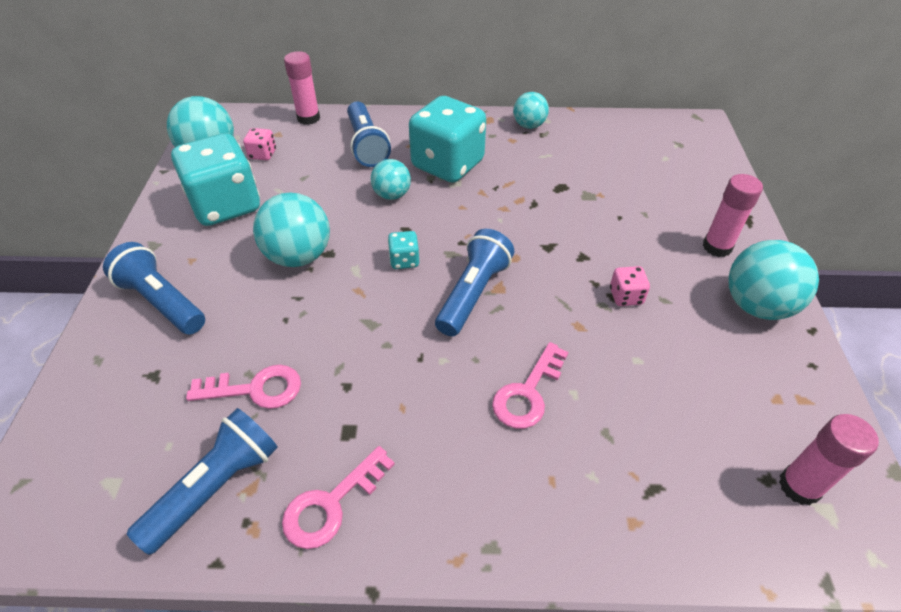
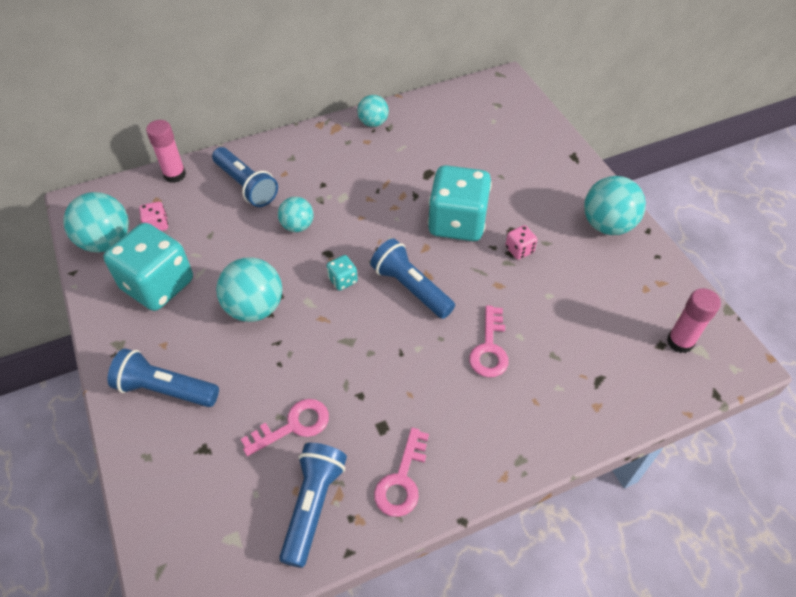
camera: 25 degrees left, 5 degrees up
turquoise dice [409,96,486,183] -> turquoise dice moved to [428,165,492,241]
blue flashlight [435,229,514,336] -> blue flashlight turned 45 degrees counterclockwise [370,239,455,319]
pink glue stick [703,174,763,257] -> none

